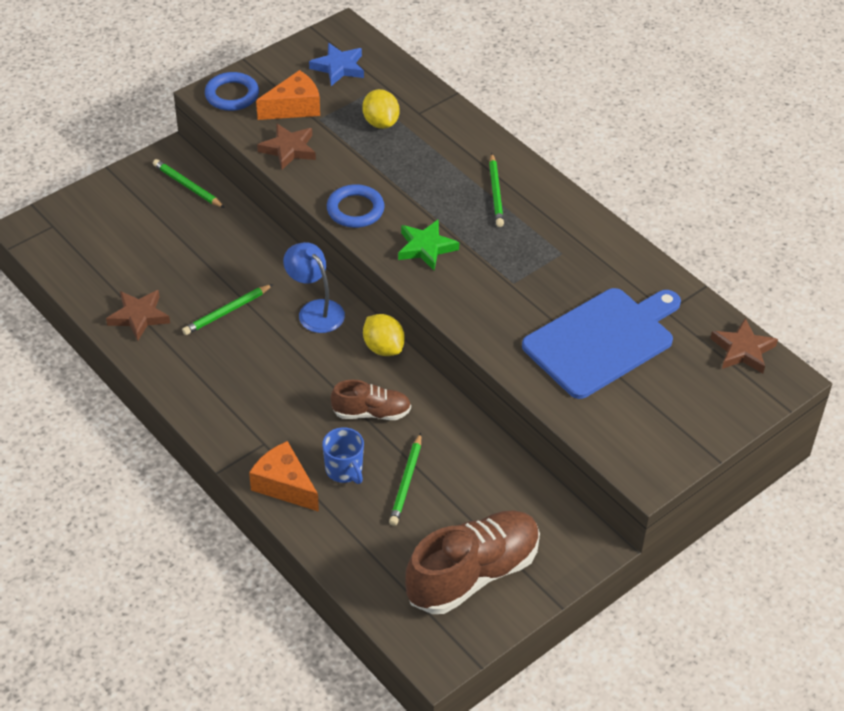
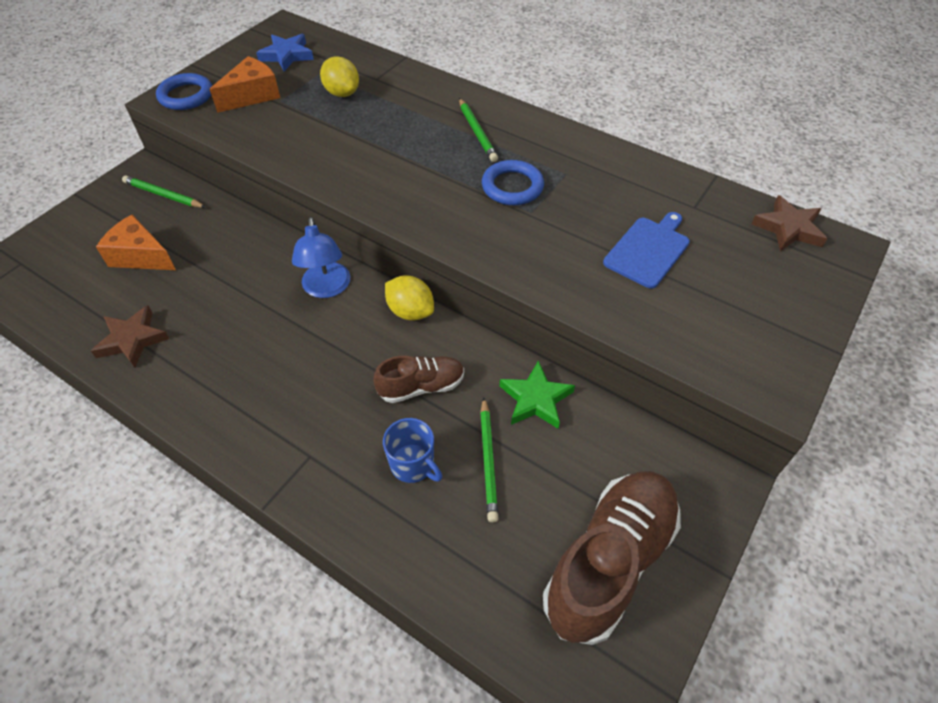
camera: 15 degrees left, 5 degrees up
green pencil [182,284,273,335] -> none
orange cheese [249,441,319,512] -> orange cheese moved to [96,215,176,270]
brown star [257,124,316,170] -> none
blue lamp [283,242,345,333] -> blue lamp turned 135 degrees counterclockwise [292,217,350,298]
blue ring [327,184,384,228] -> blue ring moved to [482,160,544,205]
green star [398,219,459,270] -> green star moved to [500,360,575,429]
blue cutting board [522,288,681,399] -> blue cutting board [603,212,690,289], size x0.57

